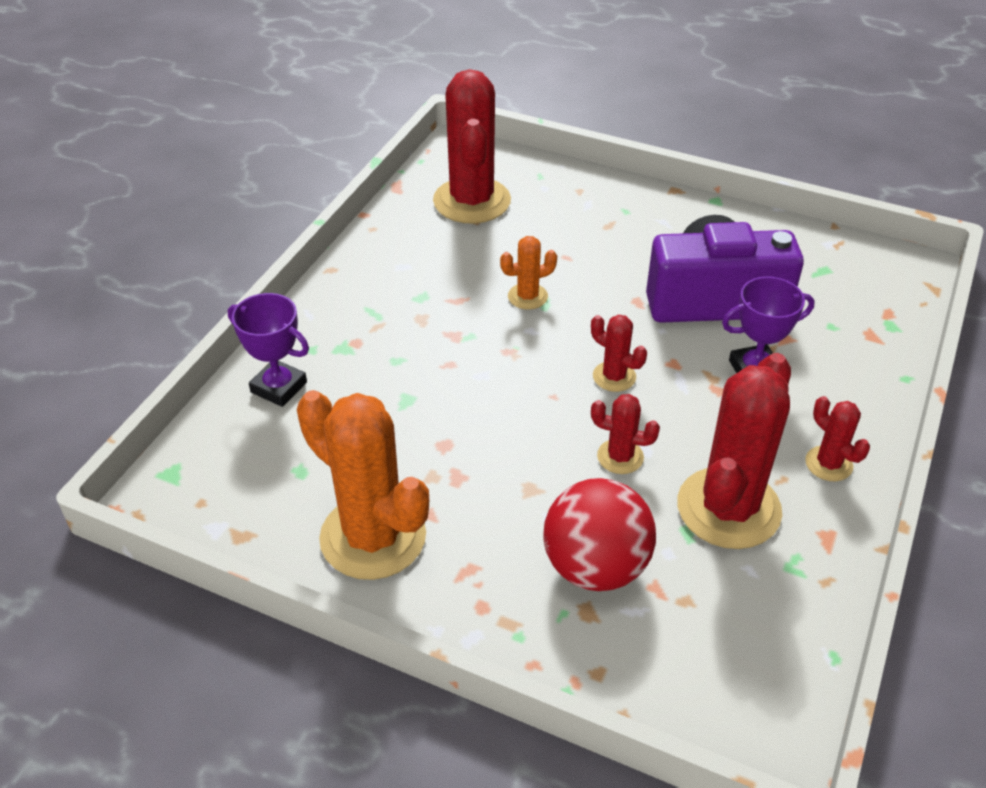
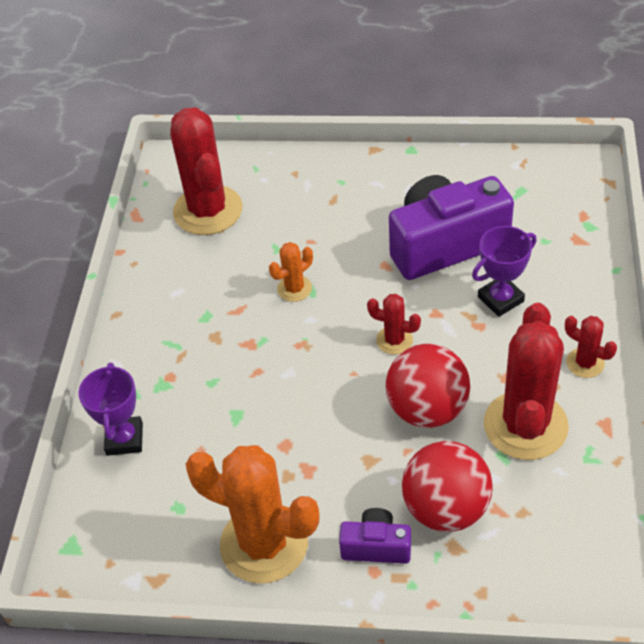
camera: 15 degrees left, 5 degrees up
purple trophy [228,293,309,407] -> purple trophy turned 75 degrees clockwise [78,363,143,456]
red cactus [591,394,660,474] -> red ball [386,344,470,428]
none -> purple camera [339,508,411,564]

